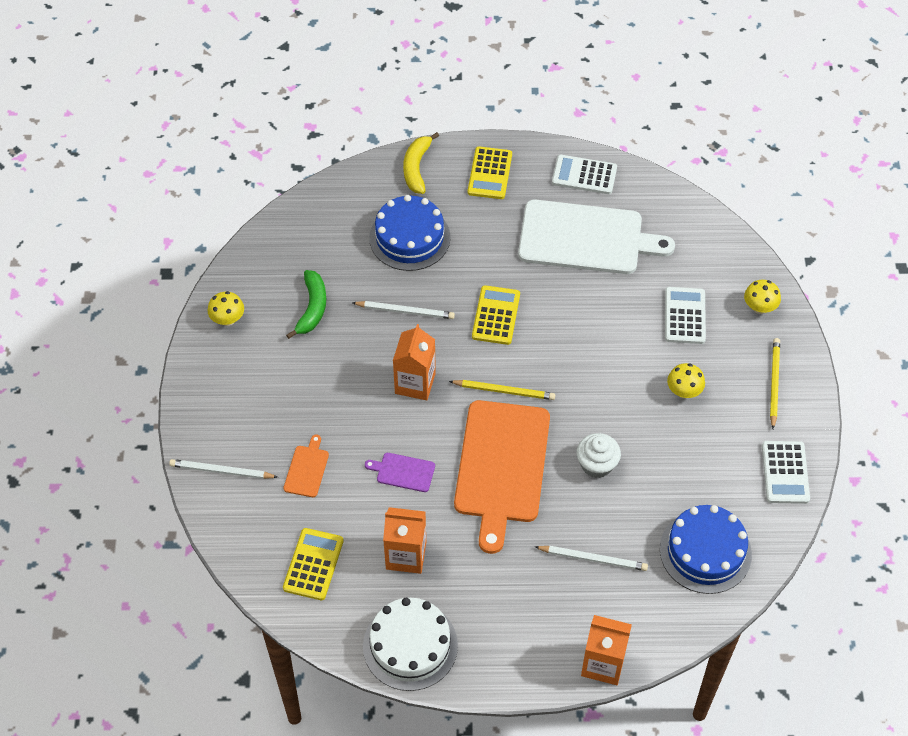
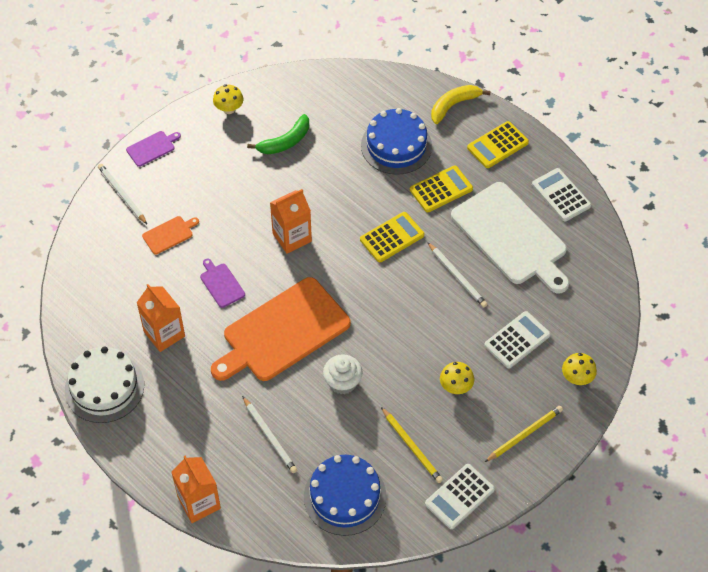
camera: 45 degrees right, 0 degrees up
yellow calculator [283,528,344,600] -> yellow calculator moved to [410,165,473,212]
white pencil [352,301,455,319] -> white pencil moved to [427,242,488,308]
yellow pencil [449,380,555,400] -> yellow pencil moved to [381,407,443,483]
none -> purple cutting board [126,131,181,167]

